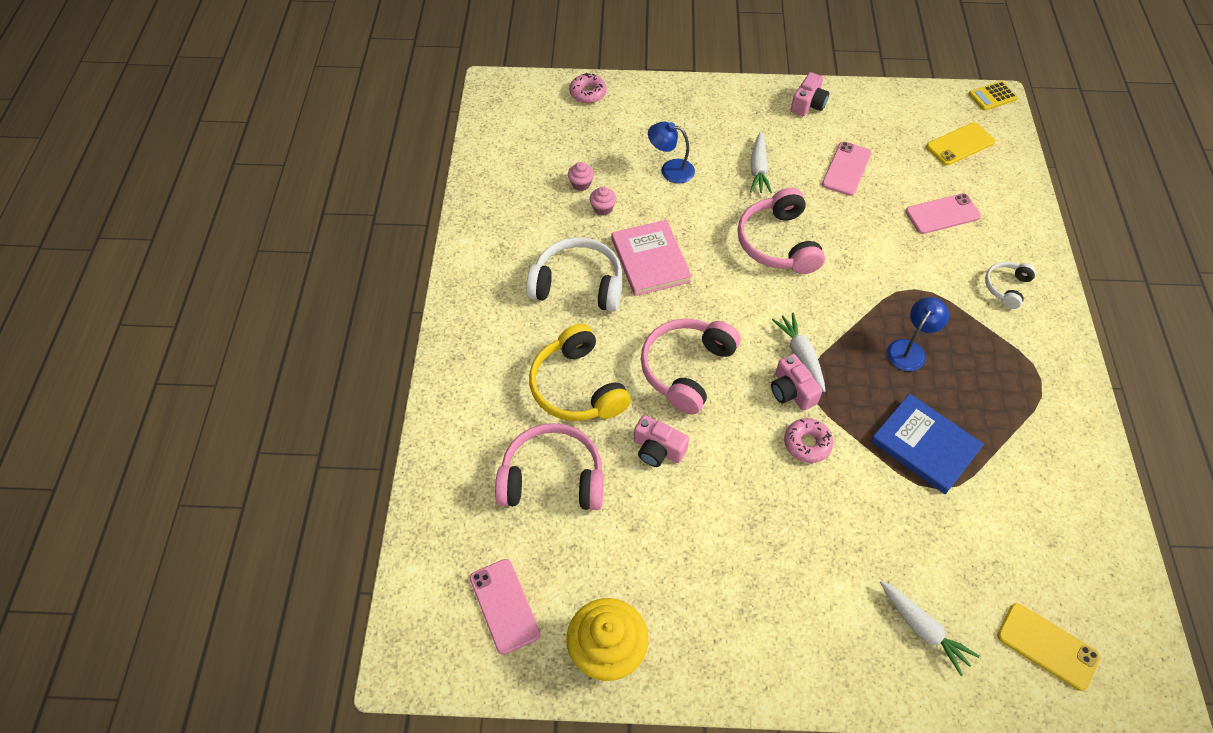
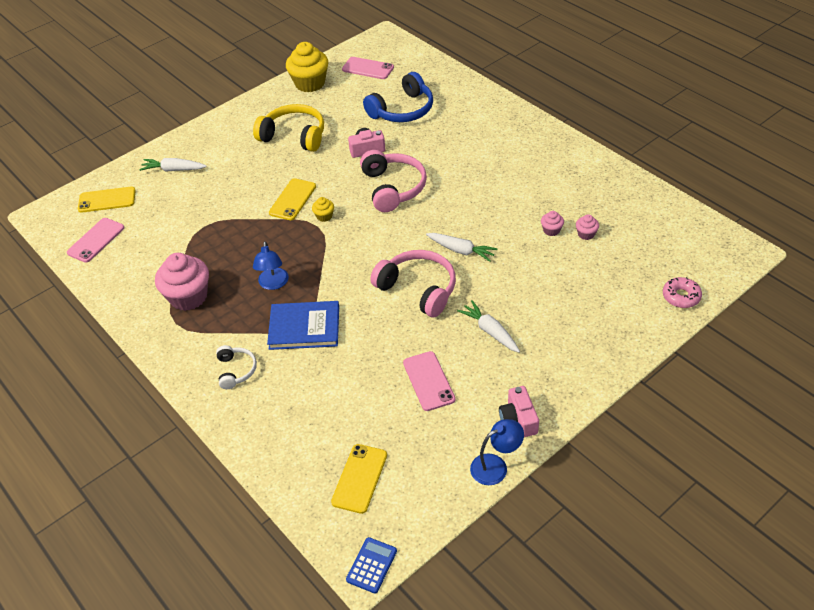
camera: 140 degrees right, 10 degrees down
pink headphones [495,423,604,510] -> blue headphones [363,72,433,122]
white headphones [526,237,622,312] -> none
yellow headphones [529,324,631,421] -> yellow headphones moved to [253,104,324,152]
pink book [611,220,692,296] -> none
blue lamp [648,121,695,184] -> blue lamp moved to [470,419,524,485]
pink camera [771,354,822,411] -> yellow cupcake [312,197,334,222]
white carrot [772,312,826,392] -> white carrot moved to [426,233,498,262]
pink donut [784,418,833,463] -> yellow phone [269,178,316,220]
blue book [871,394,984,494] -> blue book moved to [267,301,339,350]
pink phone [905,193,981,234] -> pink phone moved to [67,218,124,263]
yellow calculator [969,81,1018,111] -> blue calculator [346,537,397,593]
none -> pink cupcake [155,253,209,311]

